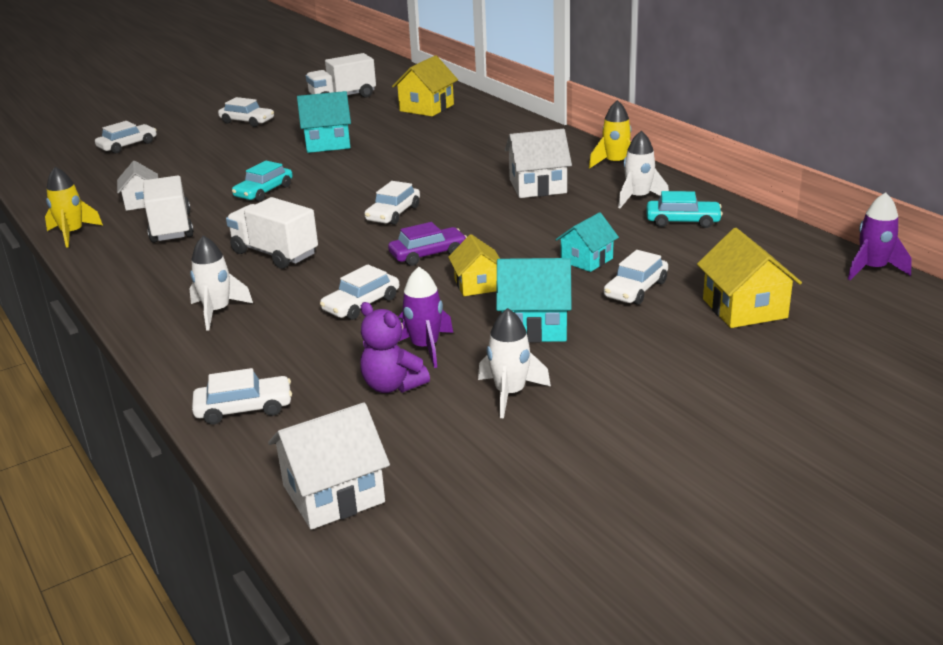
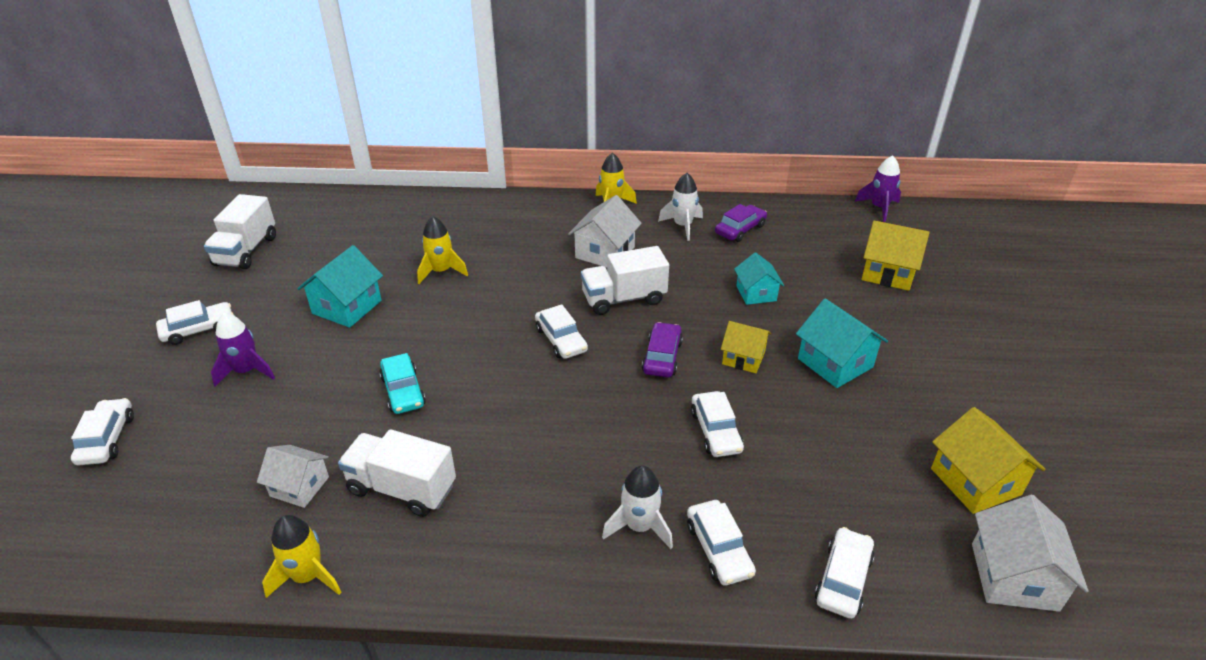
camera: 55 degrees left, 10 degrees up
white truck [226,197,318,269] -> white truck moved to [581,246,669,315]
purple teddy bear [360,302,430,393] -> none
yellow house [392,55,458,116] -> yellow house moved to [931,407,1045,514]
purple rocket [398,267,453,368] -> purple rocket moved to [211,313,275,387]
white rocket [478,308,551,419] -> none
turquoise house [496,258,572,342] -> turquoise house turned 75 degrees counterclockwise [796,298,888,388]
white car [604,250,668,305] -> white car moved to [687,500,756,586]
turquoise car [647,191,723,228] -> purple car [715,204,767,242]
none -> yellow rocket [417,216,468,284]

